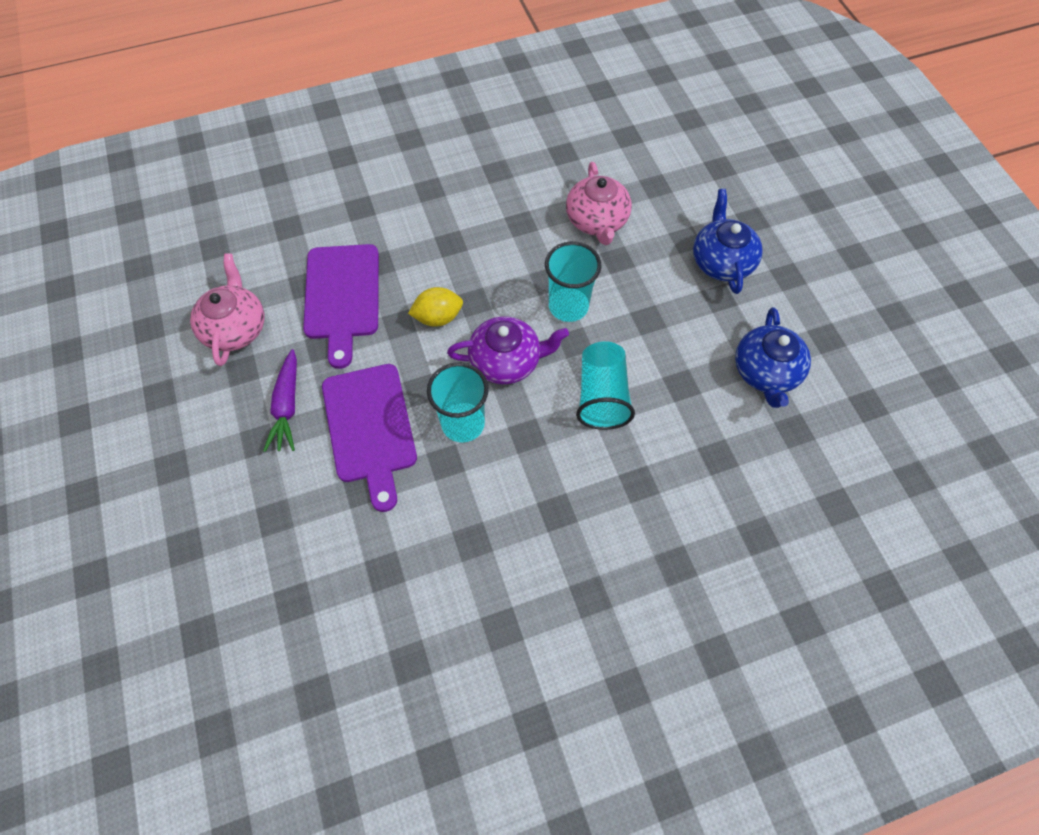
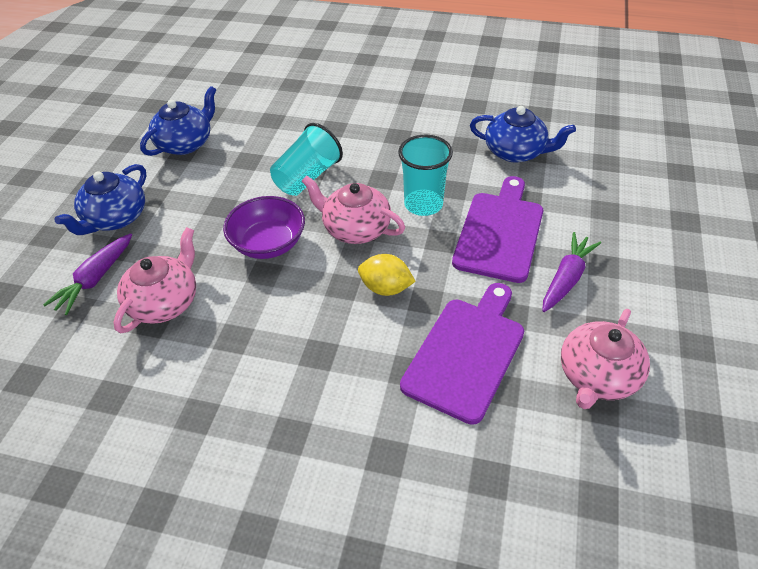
camera: 145 degrees left, 15 degrees down
purple teapot [447,316,569,384] -> pink teapot [302,175,405,244]
turquoise cup [545,241,601,322] -> purple bowl [223,196,305,259]
none -> purple carrot [43,233,132,315]
none -> blue teapot [470,106,576,163]

